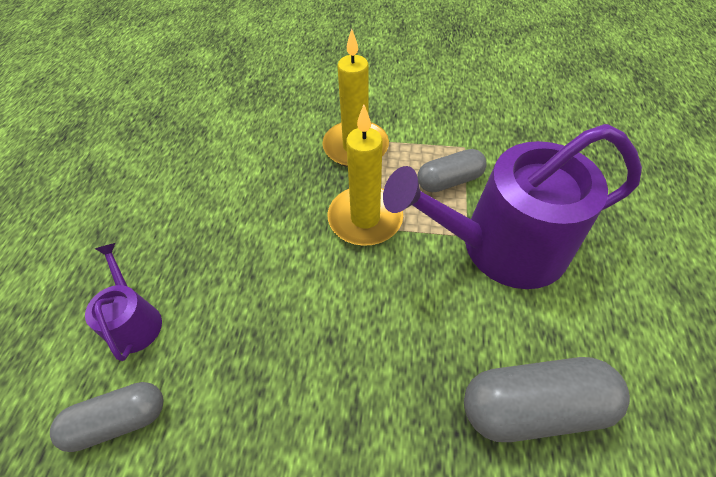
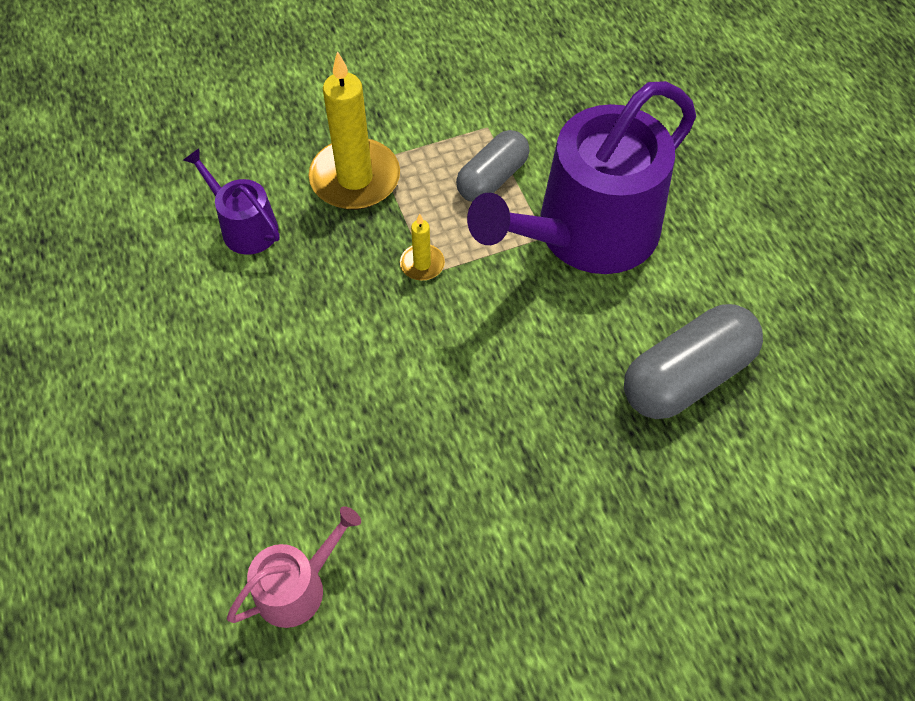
camera: 30 degrees left, 5 degrees up
grey capsule [50,382,164,452] -> pink watering can [227,506,361,628]
purple watering can [85,243,162,361] -> purple watering can moved to [183,148,280,255]
yellow candle [328,105,403,246] -> yellow candle [400,214,445,281], size x0.47

